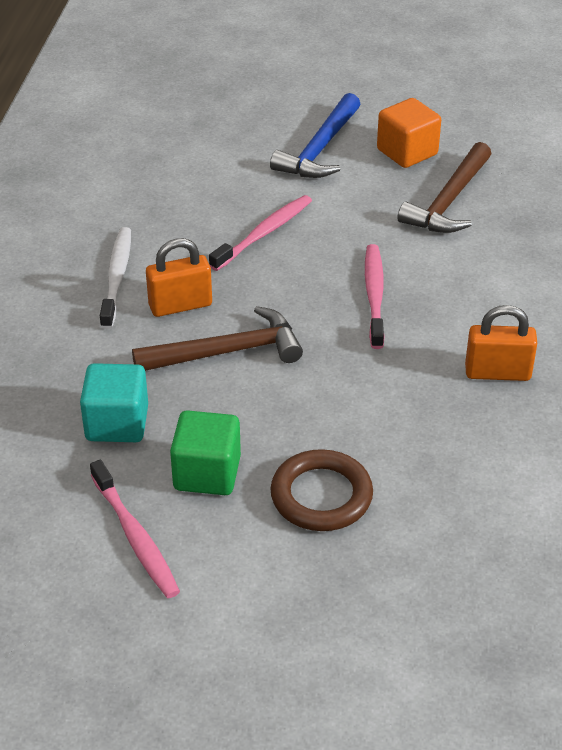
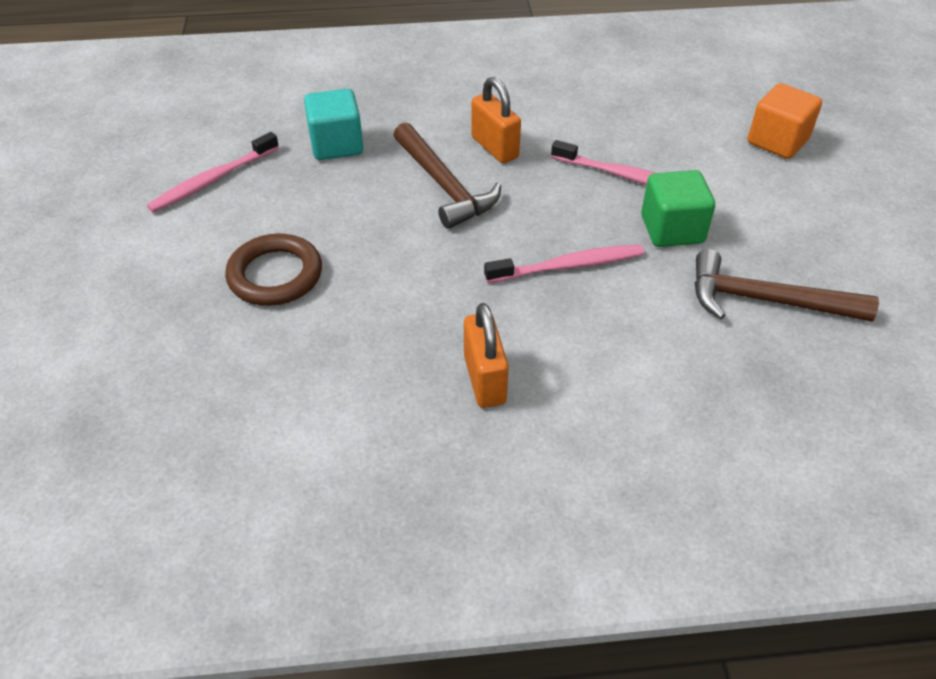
camera: 75 degrees right, 5 degrees up
white toothbrush [100,227,131,329] -> none
green cube [170,410,241,495] -> green cube moved to [641,170,715,247]
blue hammer [270,93,360,178] -> none
orange cube [377,98,441,168] -> orange cube moved to [748,83,822,159]

